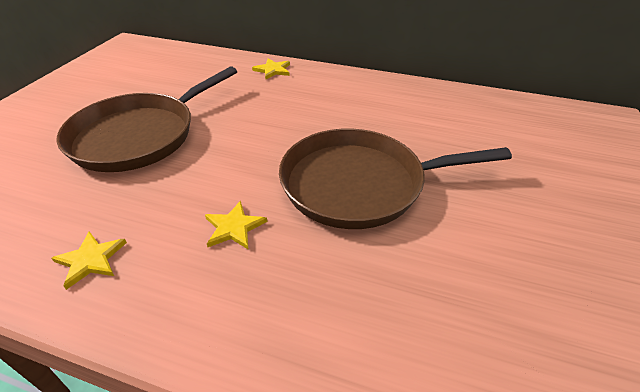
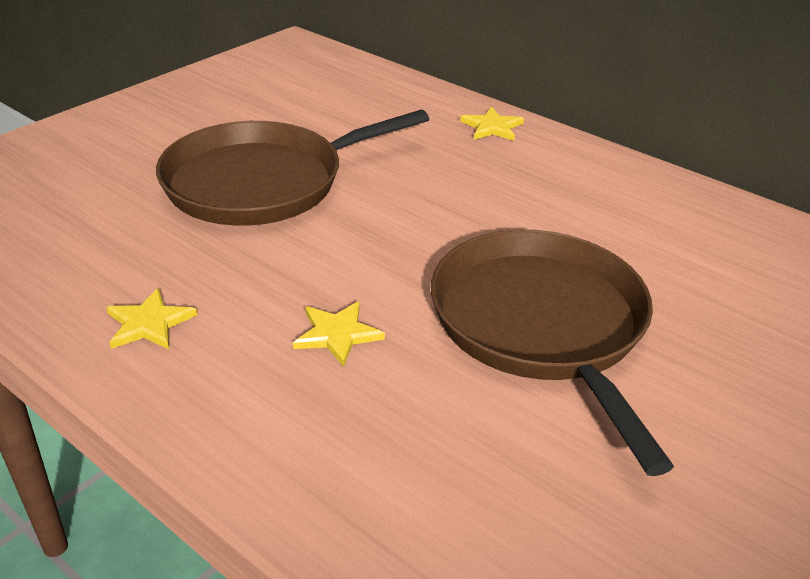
camera: 20 degrees right, 5 degrees down
brown pan [279,129,512,229] -> brown pan turned 60 degrees clockwise [431,229,674,476]

